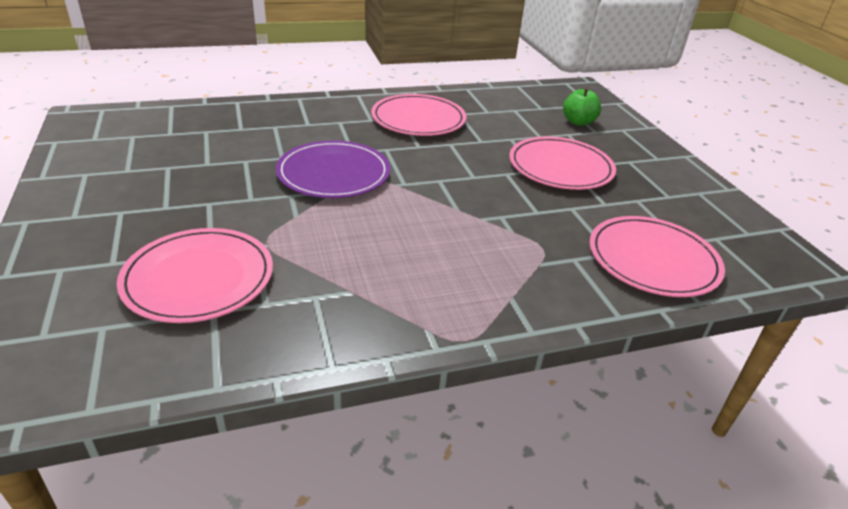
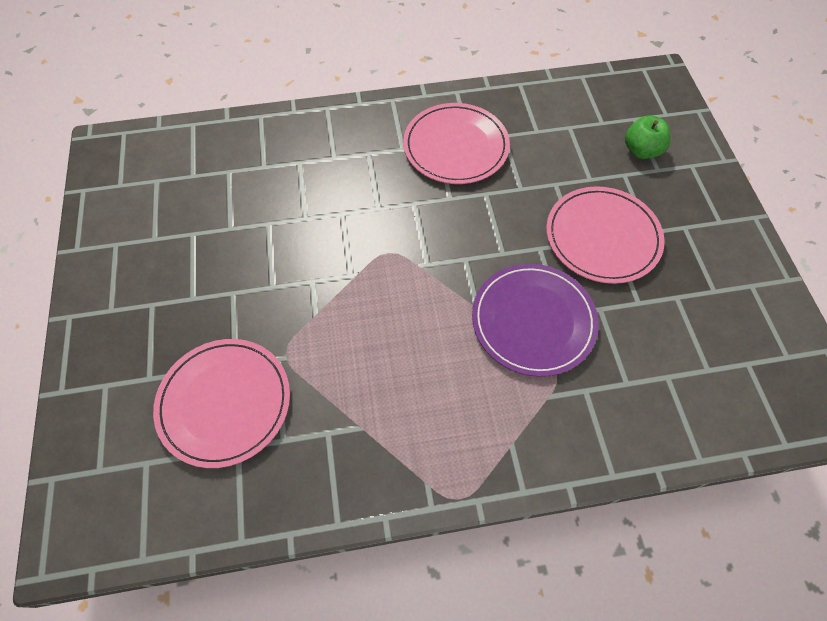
camera: 10 degrees right, 25 degrees up
purple plate [276,140,390,198] -> purple plate moved to [472,264,599,377]
pink plate [589,216,725,297] -> none

